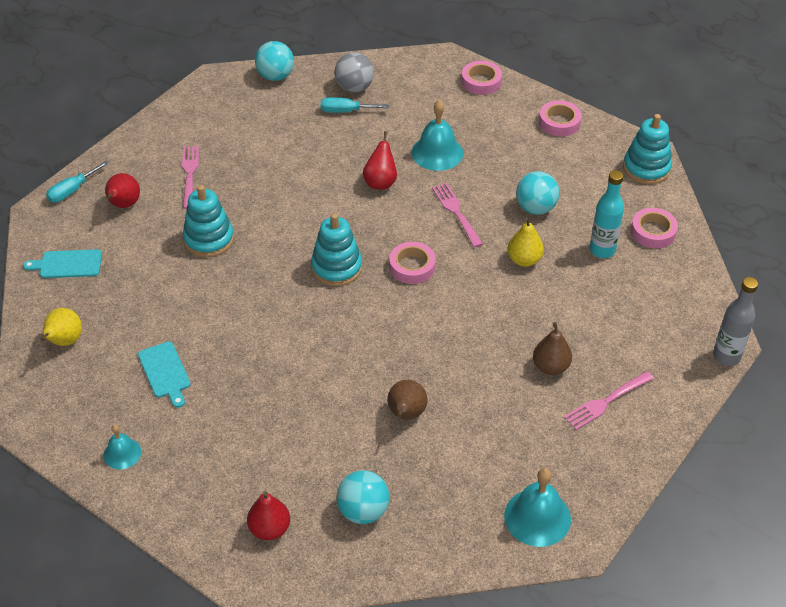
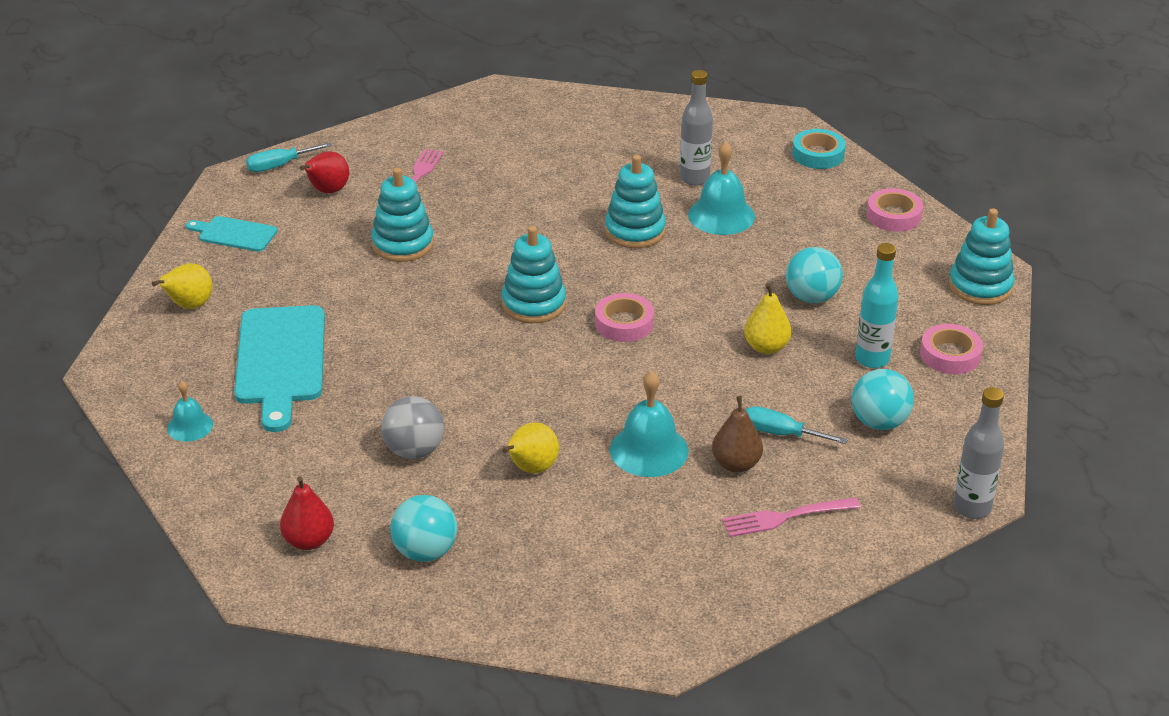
camera: 20 degrees right, 10 degrees down
turquoise cutting board [138,341,191,408] -> turquoise cutting board [234,305,325,432], size x1.88
turquoise ball [255,41,294,81] -> turquoise ball moved to [852,369,914,430]
turquoise screwdriver [321,97,390,113] -> turquoise screwdriver moved to [745,406,848,444]
grey ball [335,52,374,92] -> grey ball moved to [381,396,444,459]
red pear [363,131,397,190] -> turquoise stacking toy [605,155,666,248]
brown pear [387,380,428,420] -> yellow pear [502,422,559,473]
pink fork [432,183,483,248] -> none
pink tape [462,61,502,95] -> turquoise tape [792,129,846,169]
turquoise bell [504,468,571,547] -> turquoise bell moved to [610,371,688,477]
none -> grey bottle [680,70,713,186]

